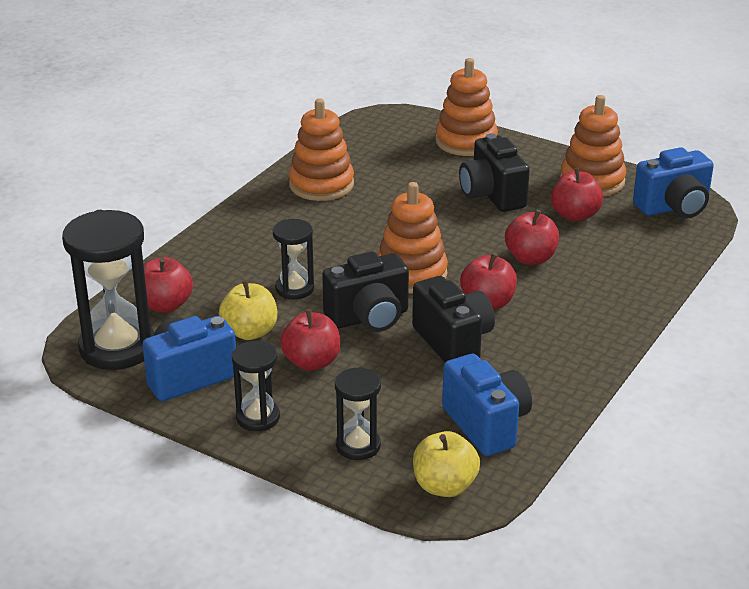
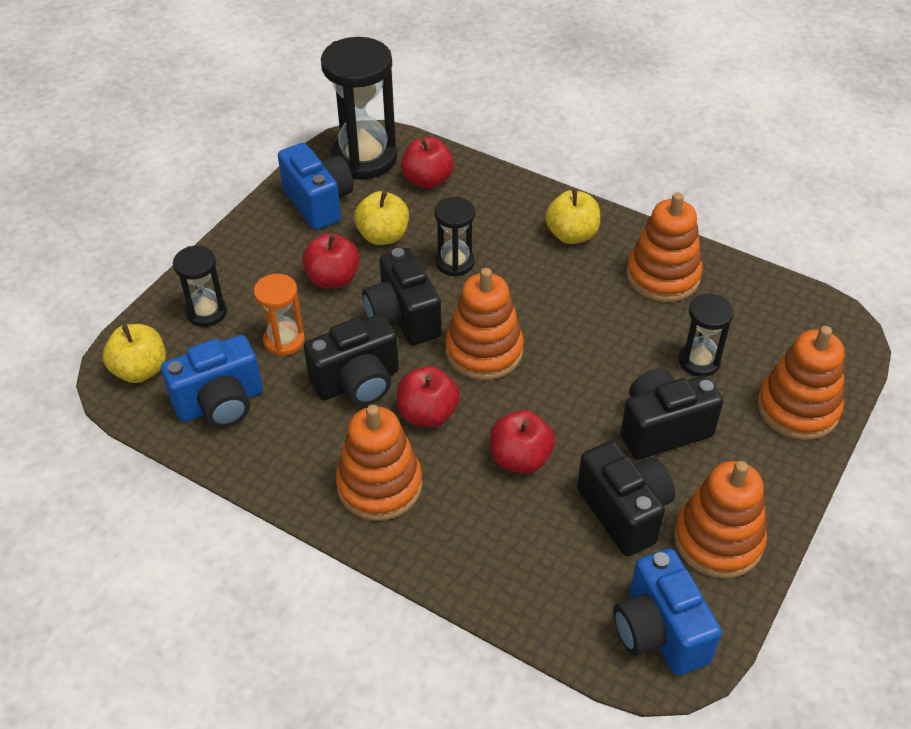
camera: 90 degrees right, 15 degrees up
black hourglass [232,341,280,431] -> black hourglass moved to [678,293,734,376]
red apple [551,167,603,222] -> black camera [577,441,675,556]
none -> orange hourglass [254,274,305,356]
none -> orange stacking toy [336,405,423,521]
none -> yellow apple [545,189,600,244]

